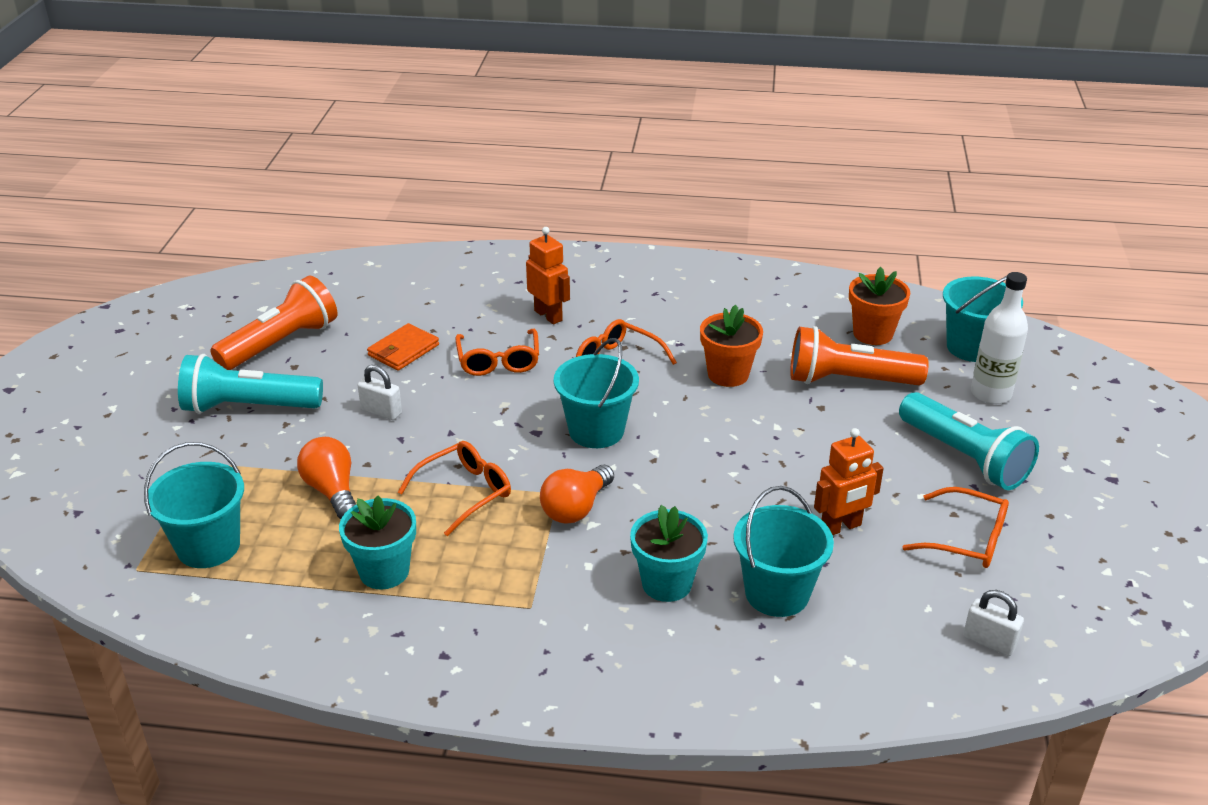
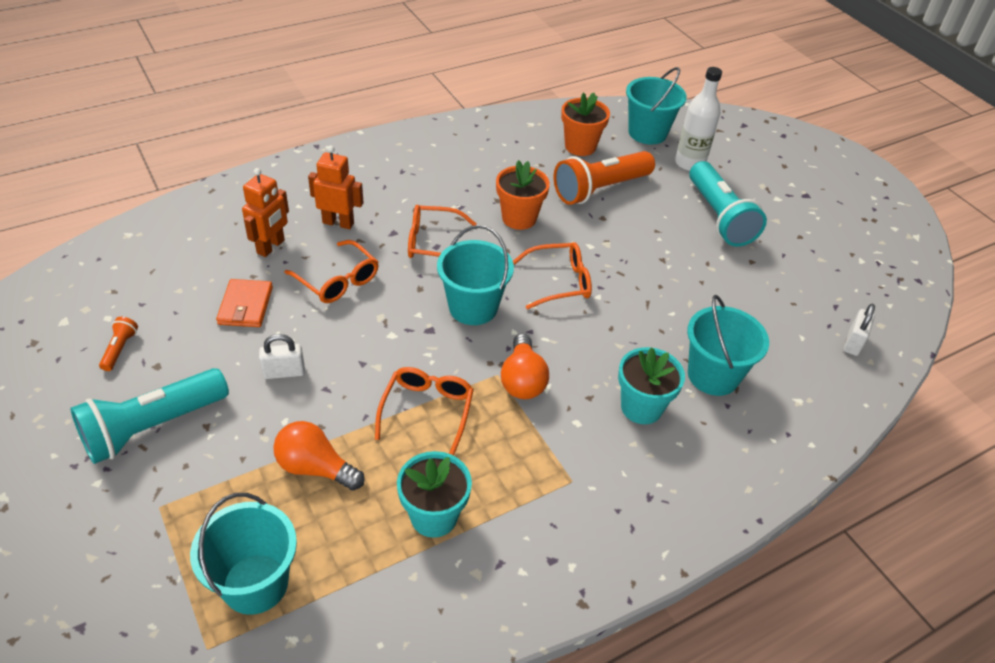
camera: 40 degrees left, 10 degrees up
orange flashlight [210,275,337,370] -> orange flashlight [99,317,138,371], size x0.42
orange robot [814,428,884,535] -> orange robot moved to [242,168,289,257]
turquoise flashlight [899,392,1039,490] -> turquoise flashlight turned 60 degrees clockwise [689,161,767,247]
orange glasses [902,487,1009,568] -> orange glasses moved to [513,242,592,309]
white padlock [963,590,1024,656] -> white padlock turned 60 degrees counterclockwise [844,304,875,356]

